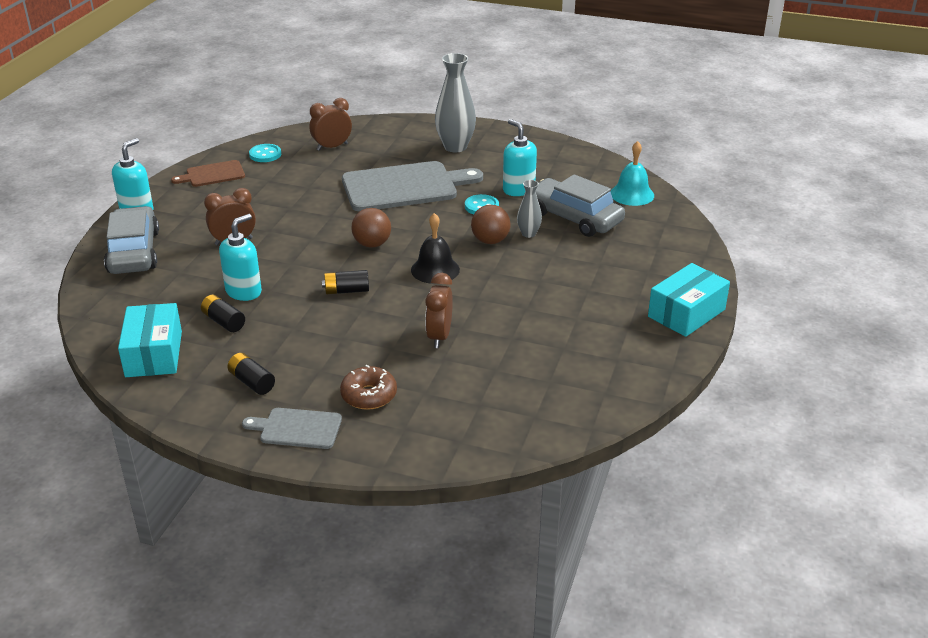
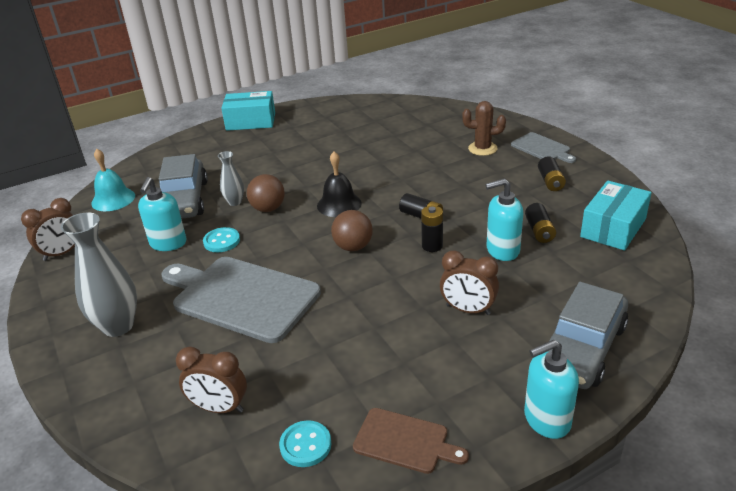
camera: 135 degrees left, 0 degrees up
brown donut [340,365,397,410] -> brown cactus [462,101,506,156]
brown clock [425,273,453,348] -> brown clock moved to [21,198,75,261]
none -> black battery [421,206,443,252]

